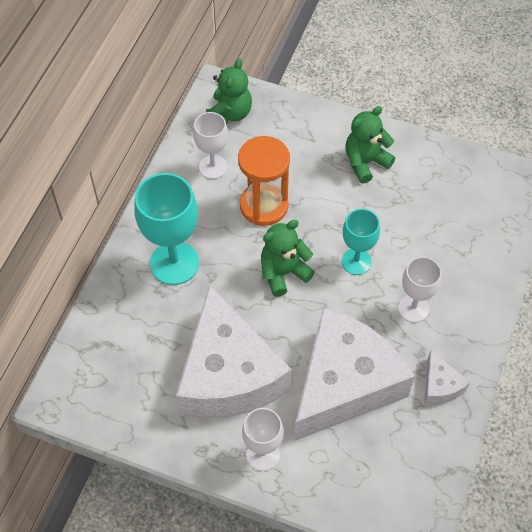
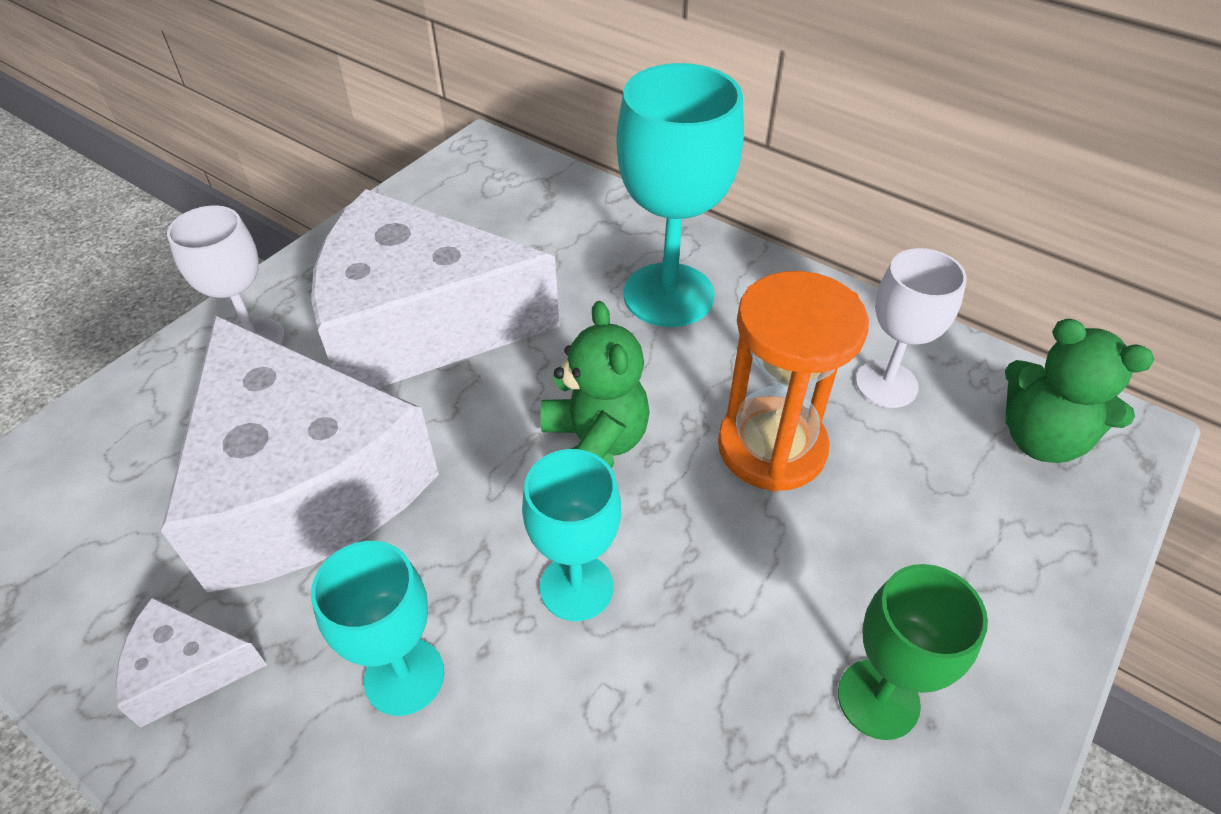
camera: 105 degrees right, 10 degrees down
green teddy bear [345,106,396,184] -> green goblet [838,564,988,740]
white goblet [398,257,442,322] -> turquoise goblet [311,541,444,716]

